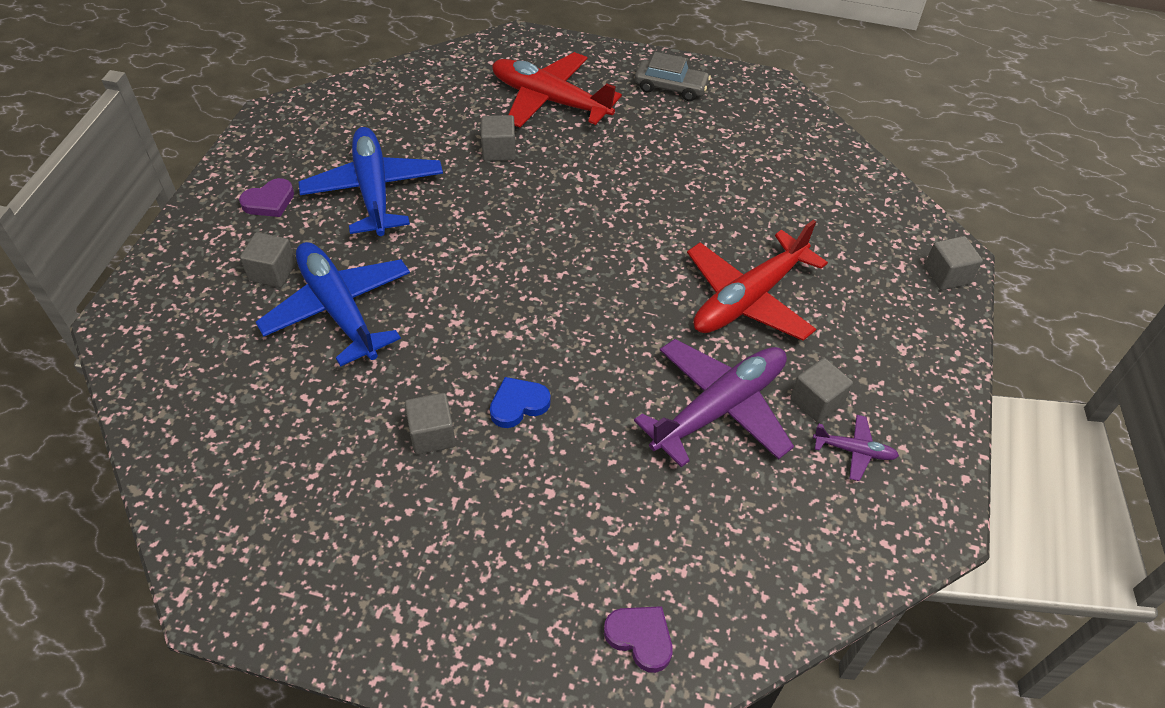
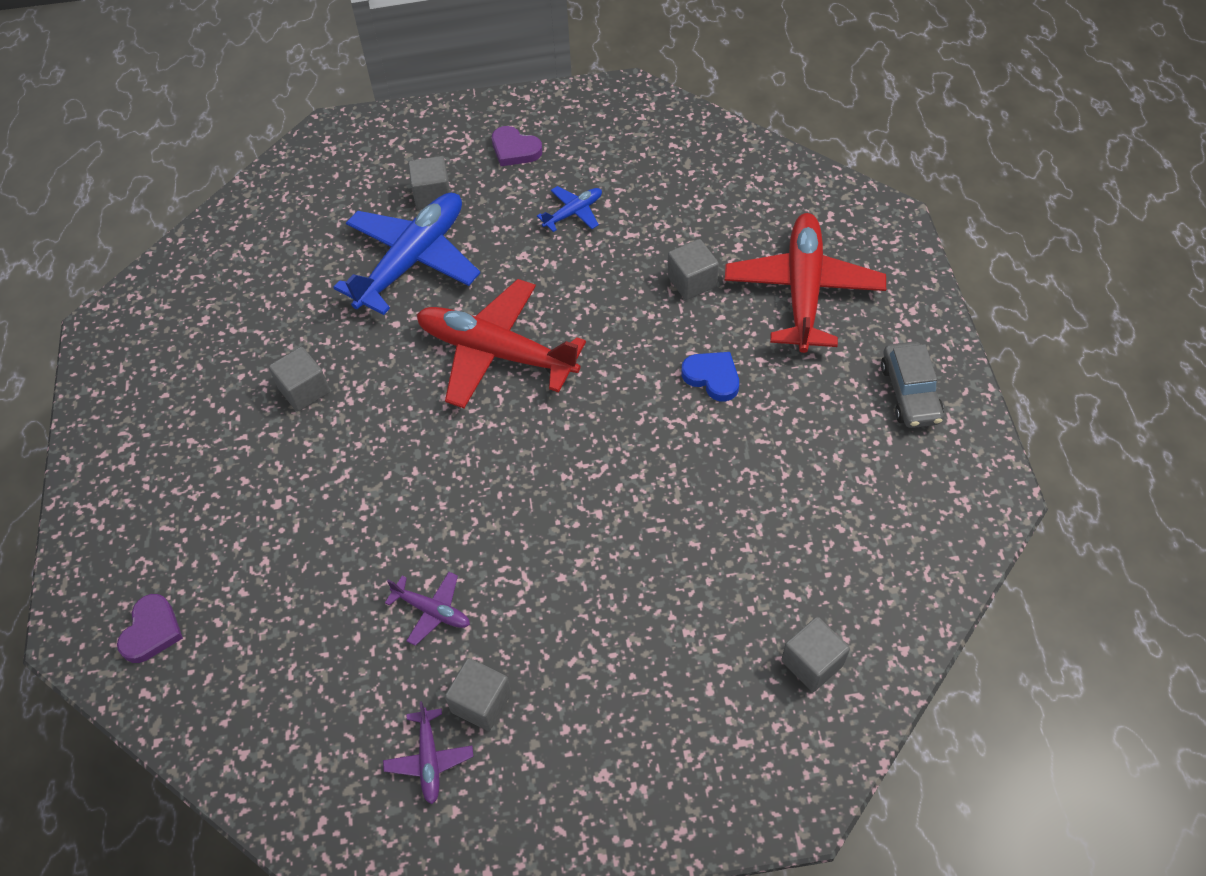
camera: 70 degrees right, 5 degrees up
blue plane [298,127,443,236] -> blue plane [537,186,602,232], size x0.45
blue heart [490,377,551,428] -> blue heart moved to [681,352,739,401]
purple plane [634,339,794,467] -> purple plane [385,572,470,646], size x0.45
red plane [687,220,828,341] -> red plane moved to [417,279,586,408]
grey cube [924,236,983,290] -> grey cube moved to [781,617,850,692]

